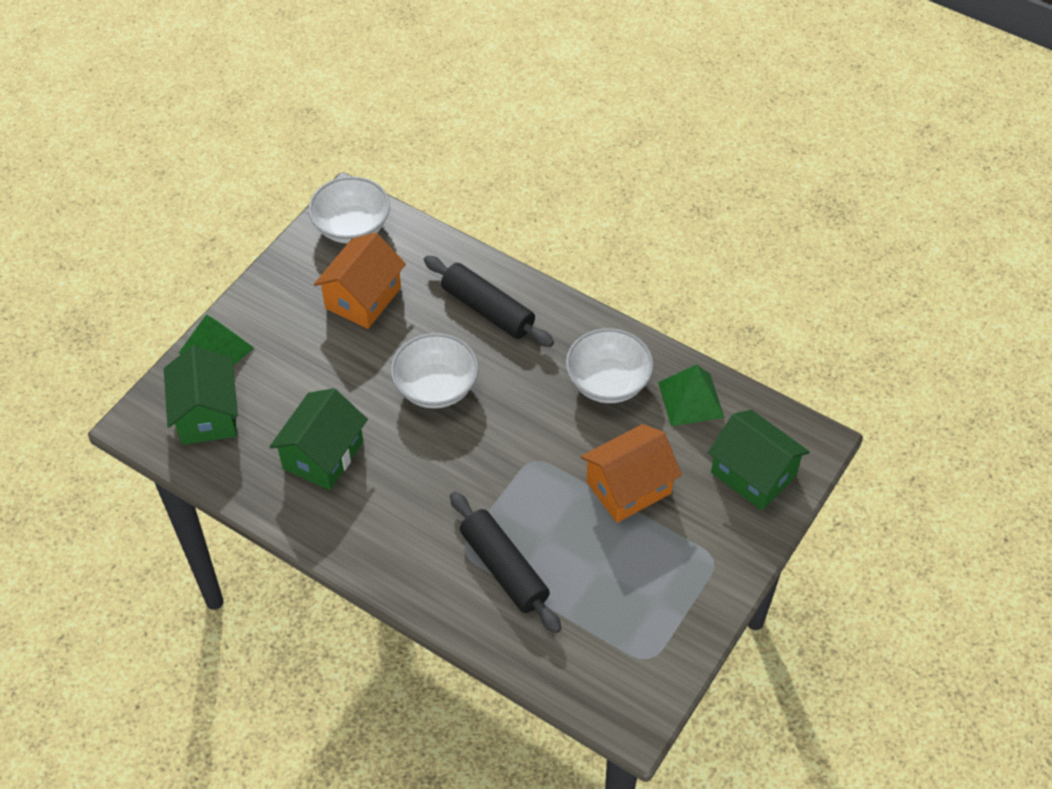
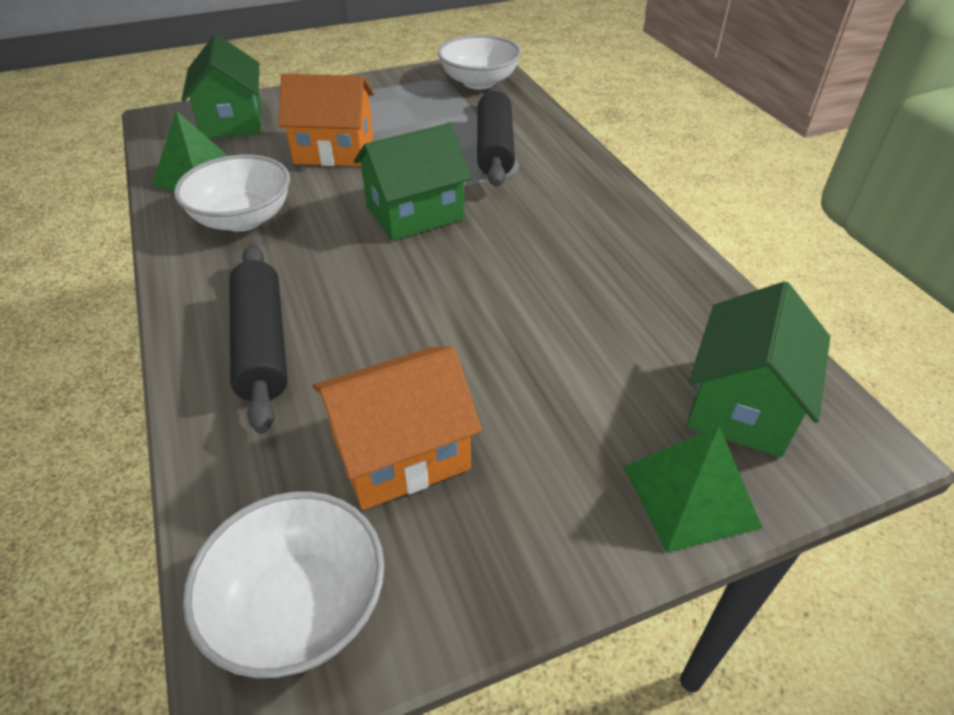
camera: 145 degrees left, 10 degrees down
green house [269,388,368,490] -> green house moved to [354,123,472,241]
white bowl [391,333,479,408] -> white bowl moved to [438,35,521,90]

